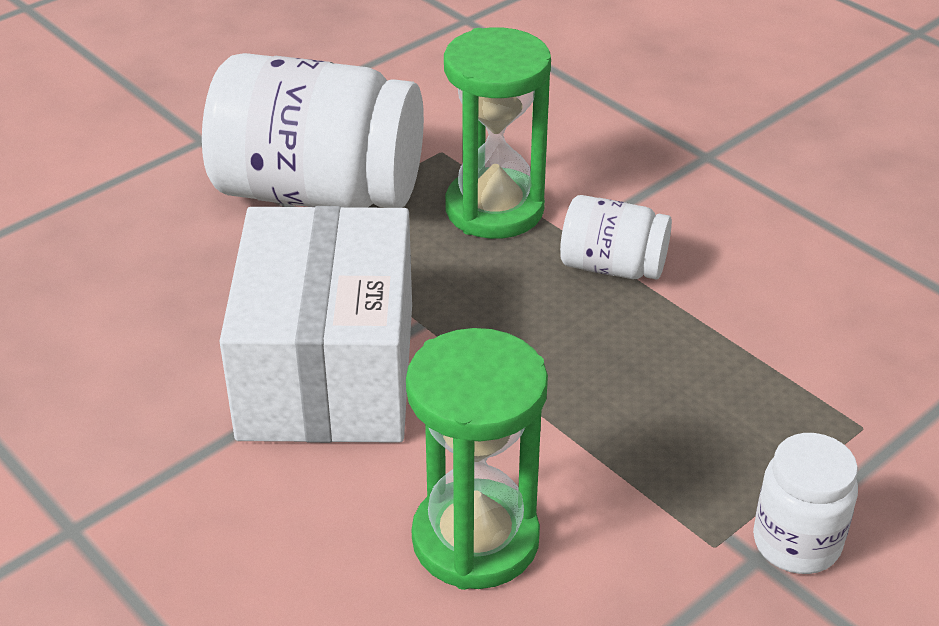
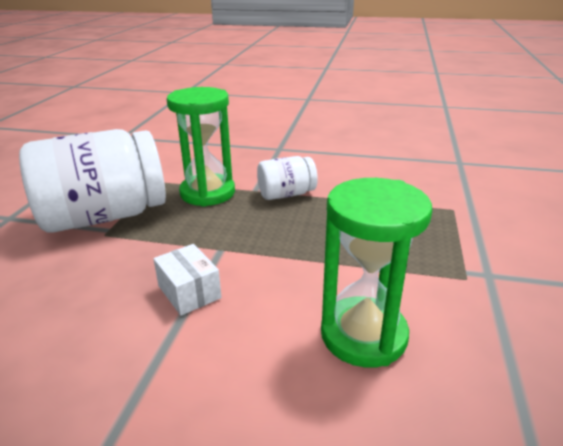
camera: 35 degrees left, 10 degrees down
white box [219,206,412,443] -> white box [153,244,222,316], size x0.41
white jar [753,433,858,574] -> none

